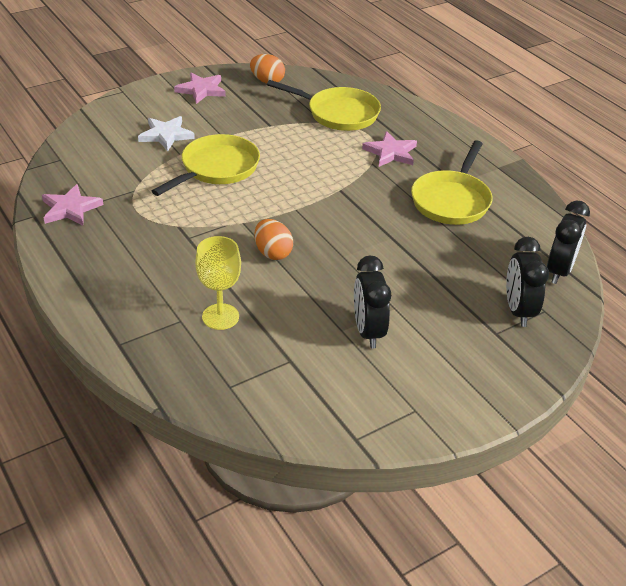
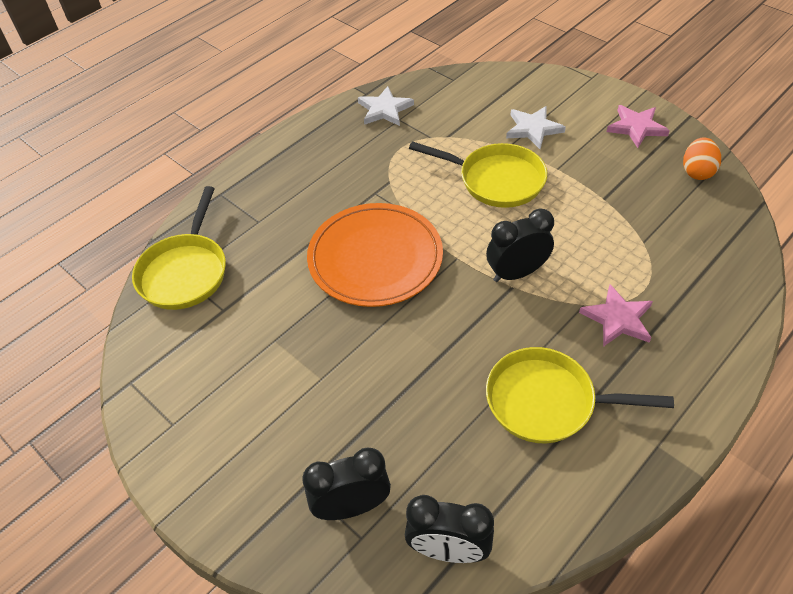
camera: 80 degrees right, 10 degrees up
pink star [42,184,104,226] -> white star [358,86,414,126]
yellow goblet [195,236,241,330] -> none
orange egg [254,219,293,260] -> orange plate [307,203,443,307]
yellow pan [267,80,381,131] -> yellow pan moved to [132,186,226,310]
black clock [354,256,391,348] -> black clock moved to [486,209,554,282]

